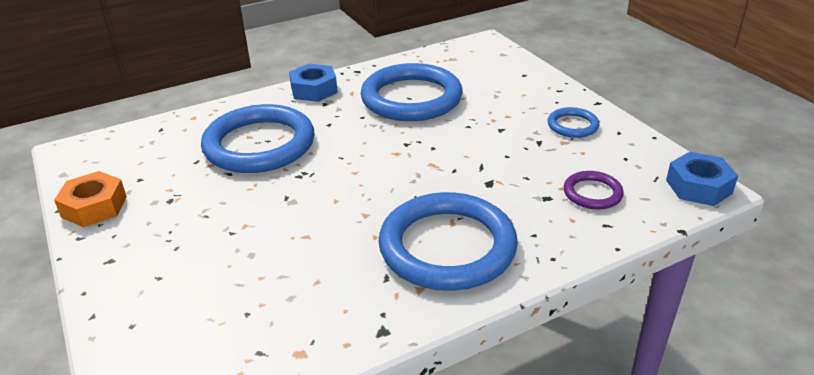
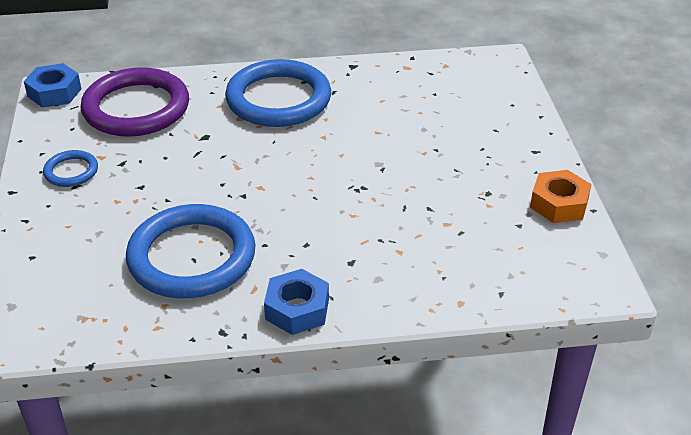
camera: 160 degrees left, 5 degrees up
blue ring [201,104,314,173] -> none
purple ring [564,171,624,210] -> purple ring [80,67,189,137], size x2.15

